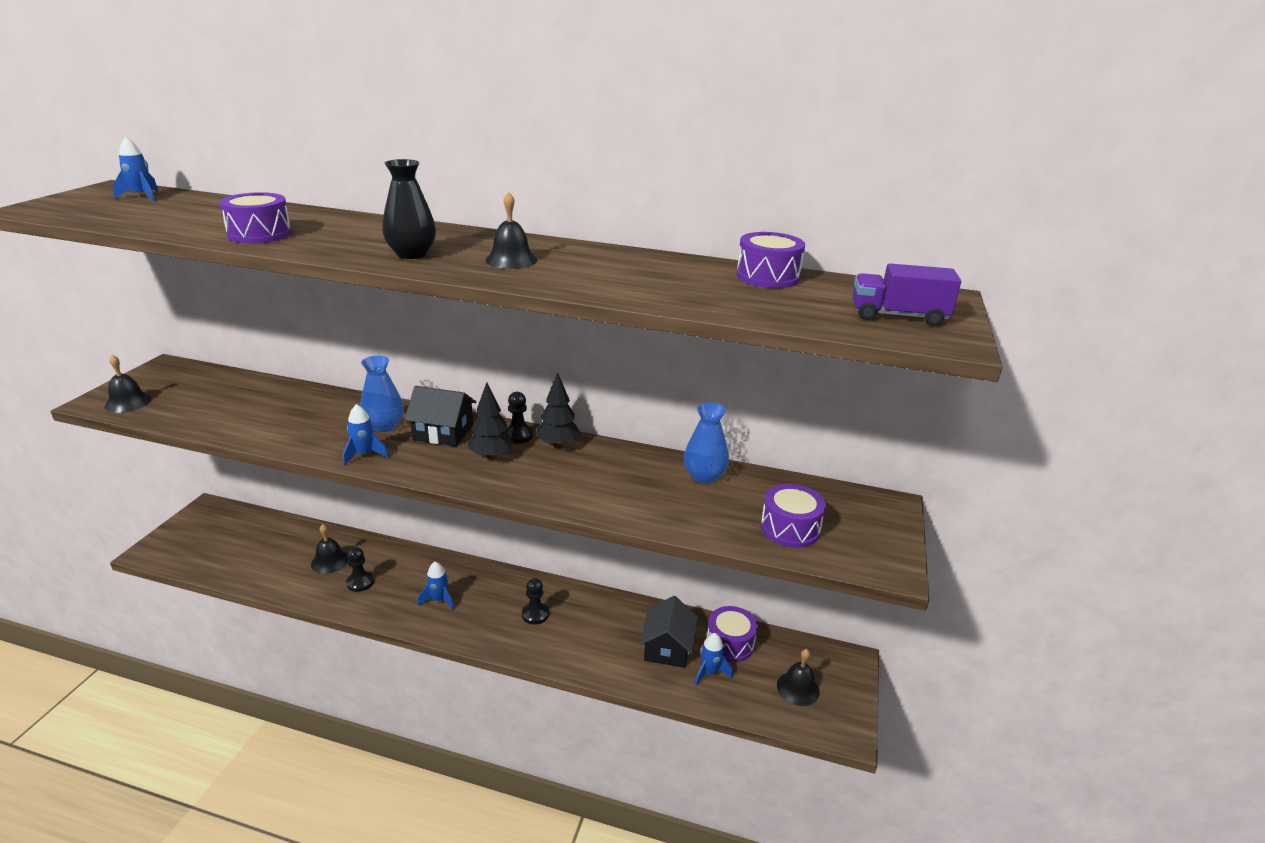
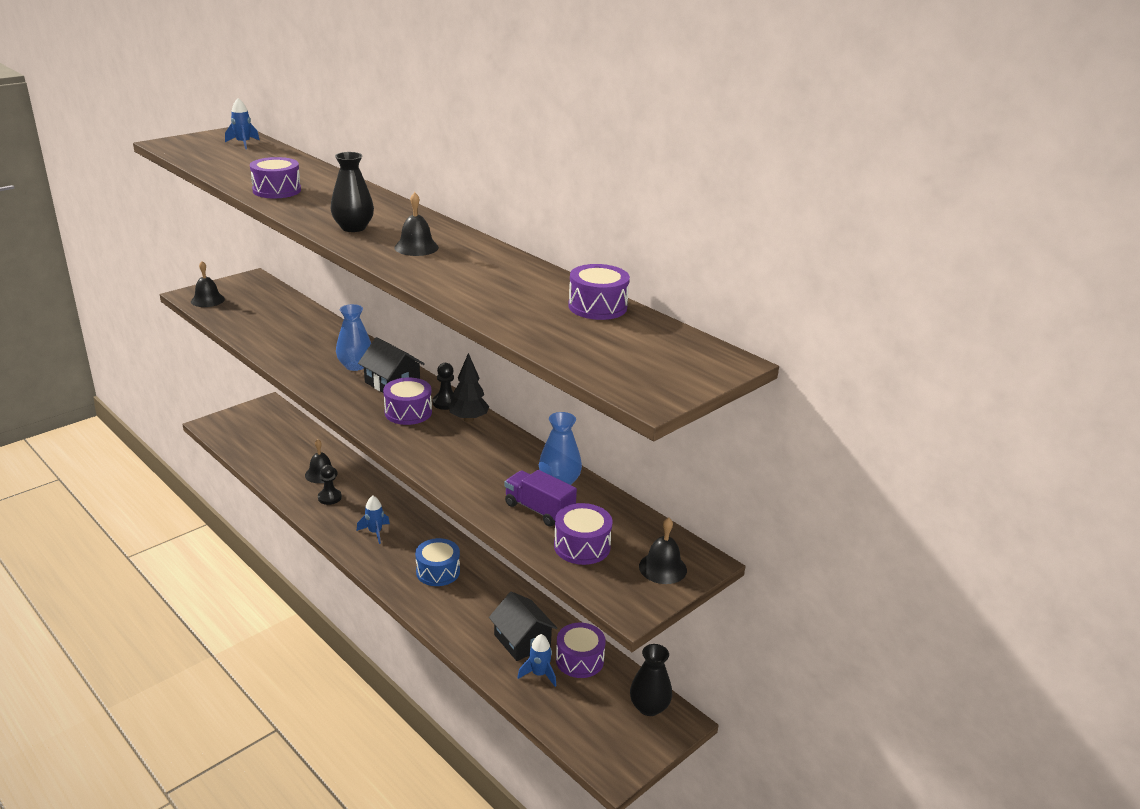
camera: 30 degrees right, 0 degrees up
blue rocket [343,404,389,466] -> none
black tree [468,382,514,459] -> purple drum [383,378,432,425]
black pawn [522,578,549,625] -> blue drum [415,538,460,586]
black house [639,596,698,668] -> black house turned 75 degrees counterclockwise [489,592,557,661]
black bell [777,649,820,706] -> black bell moved to [639,518,687,584]
purple truck [853,263,961,326] -> purple truck moved to [505,470,577,527]
none -> black vase [630,644,672,716]

